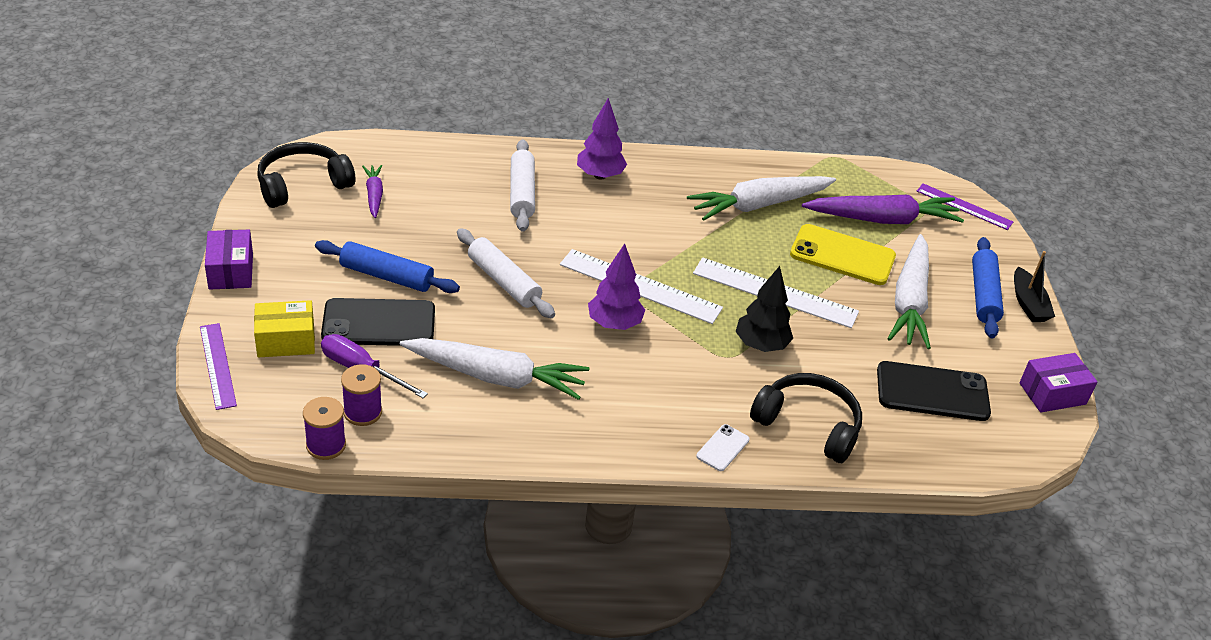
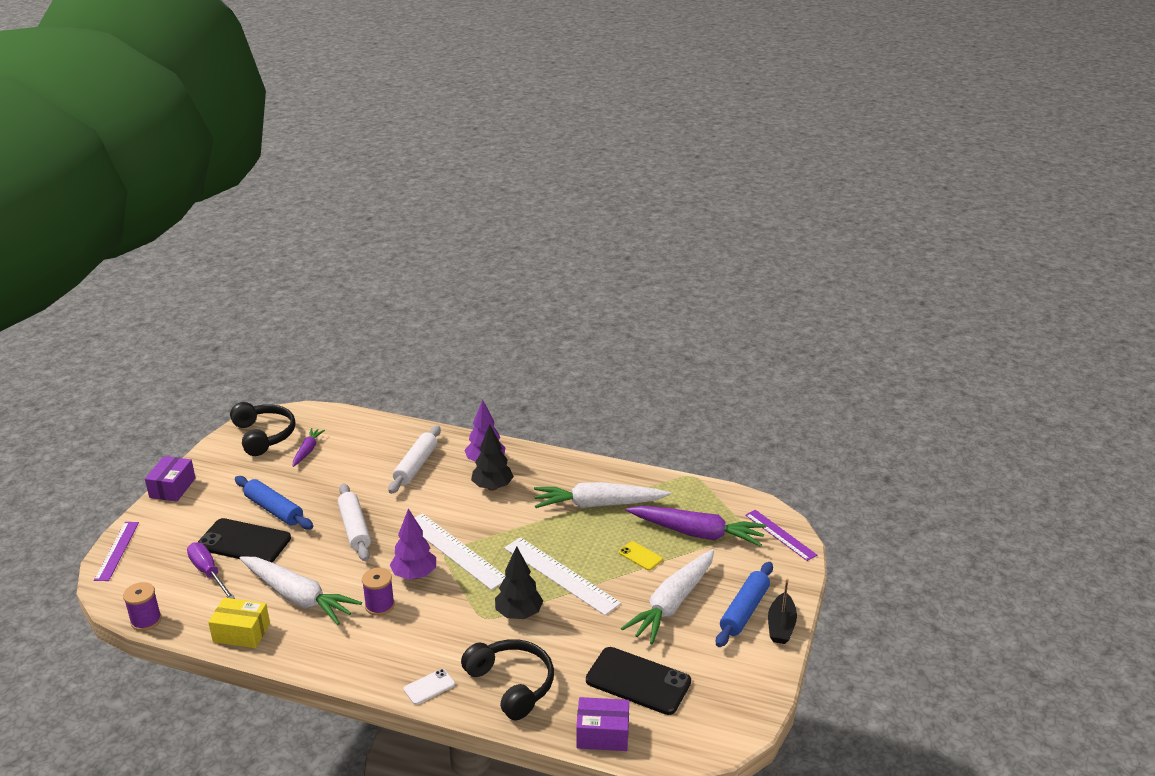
camera: 25 degrees right, 10 degrees down
yellow box [254,300,315,357] -> yellow box moved to [208,598,270,648]
black headphones [257,142,355,208] -> black headphones turned 75 degrees clockwise [230,402,296,456]
purple spool [341,364,382,426] -> purple spool moved to [362,568,395,616]
yellow phone [790,224,896,285] -> yellow phone [619,541,663,570], size x0.48
purple box [1019,353,1097,412] -> purple box moved to [576,697,629,751]
none -> black tree [471,424,514,491]

